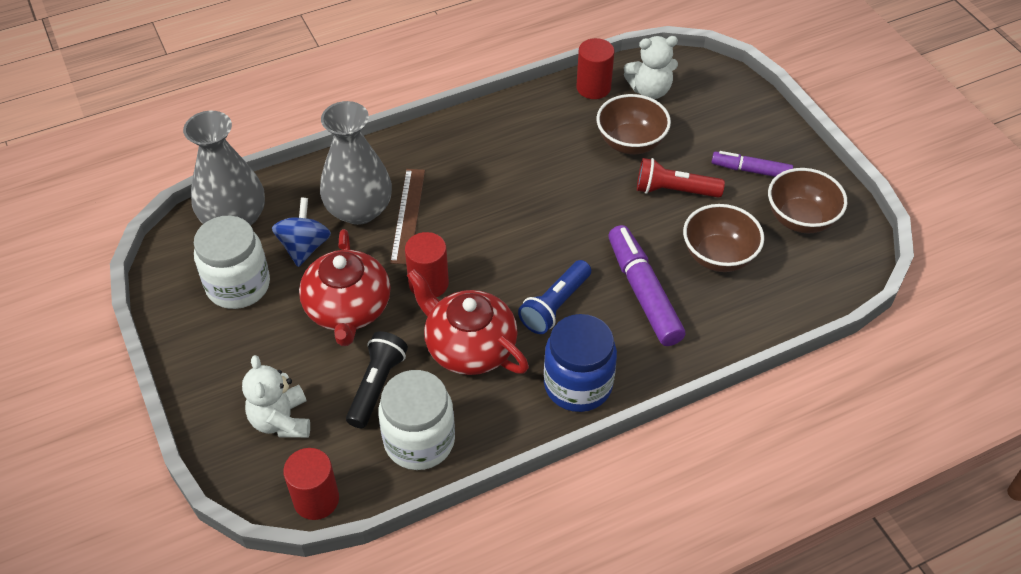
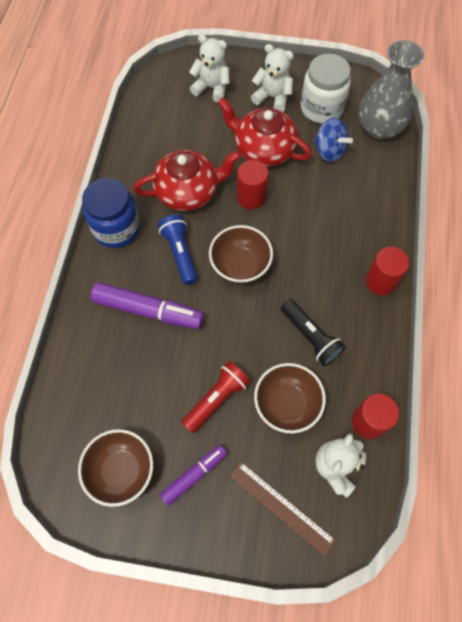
camera: 125 degrees right, 15 degrees up
red cylinder [283,448,339,520] -> red cylinder moved to [365,247,409,295]
grey vase [320,101,392,225] -> none
black flashlight [346,331,408,428] -> black flashlight moved to [281,299,345,366]
white jar [378,370,455,470] -> none
brown ruler [390,169,425,264] -> brown ruler moved to [230,462,336,556]
brown bowl [683,204,764,272] -> brown bowl moved to [209,225,273,284]
none -> white teddy bear [251,44,294,112]

